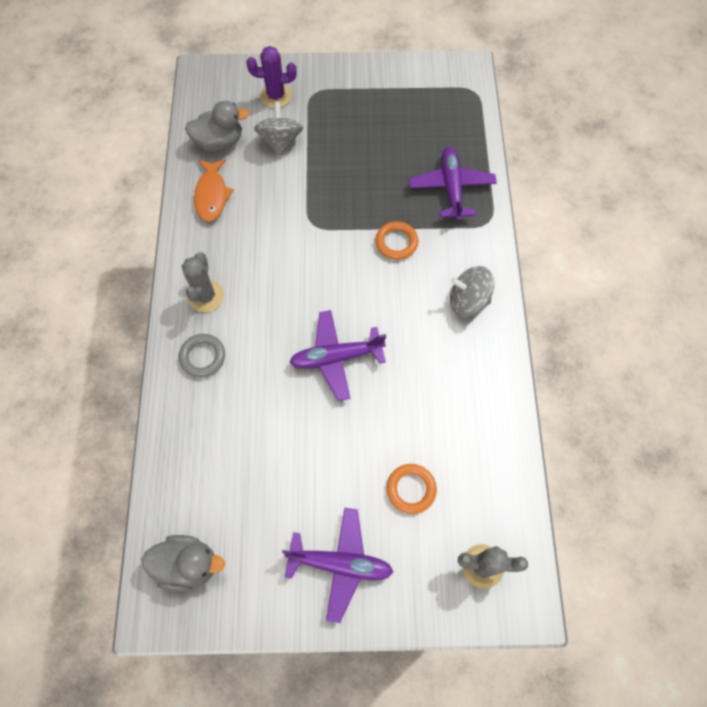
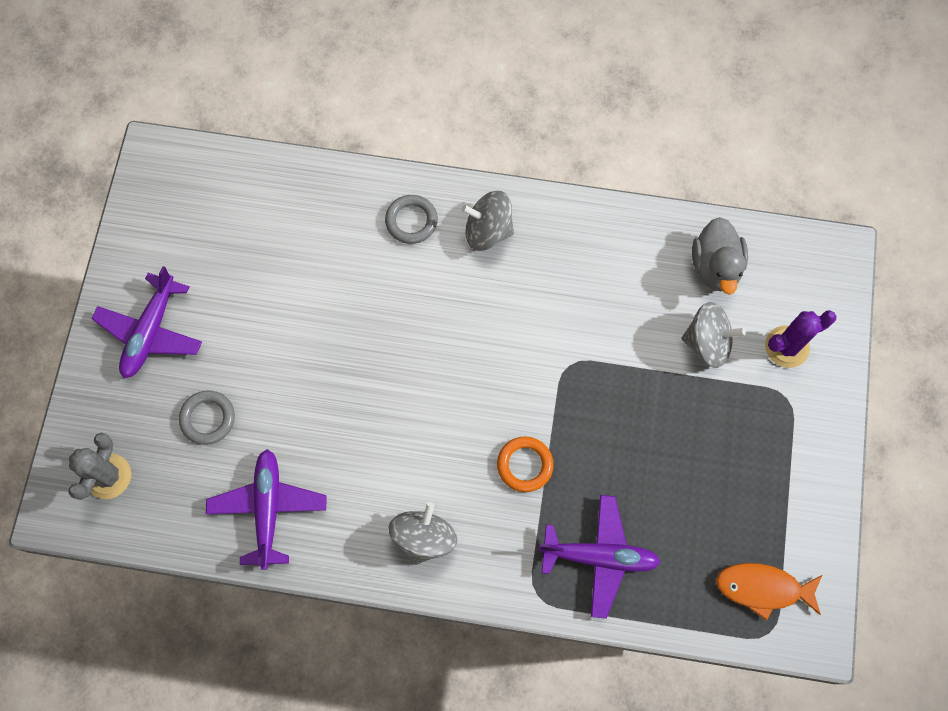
camera: 100 degrees right, 5 degrees up
grey duck [141,535,225,592] -> none
grey cactus [182,252,224,312] -> grey spinning top [461,191,514,251]
orange fish [194,159,234,222] -> orange fish moved to [716,563,822,621]
purple cactus [247,46,296,108] -> purple cactus turned 60 degrees clockwise [765,310,837,368]
purple plane [289,310,386,401] -> purple plane moved to [206,449,326,570]
orange ring [387,464,437,514] -> grey ring [179,391,235,445]

